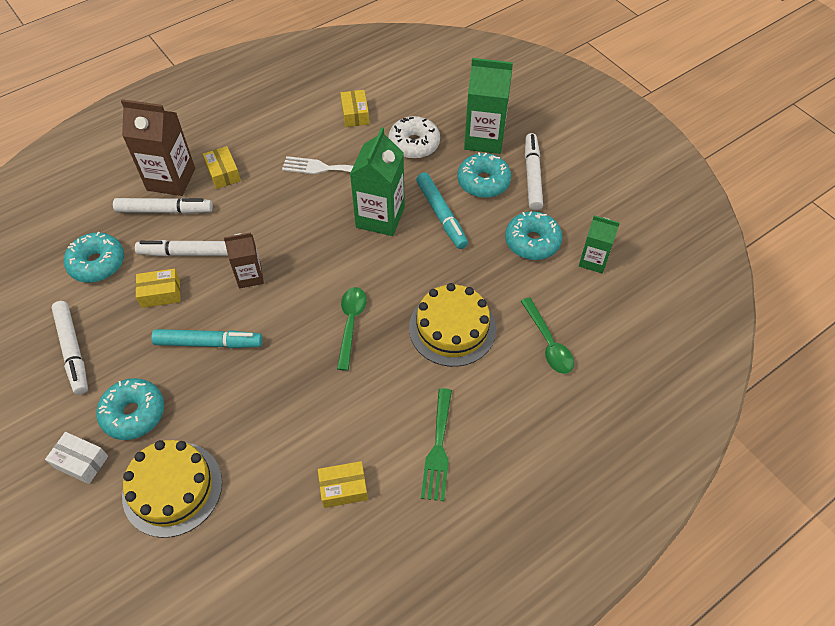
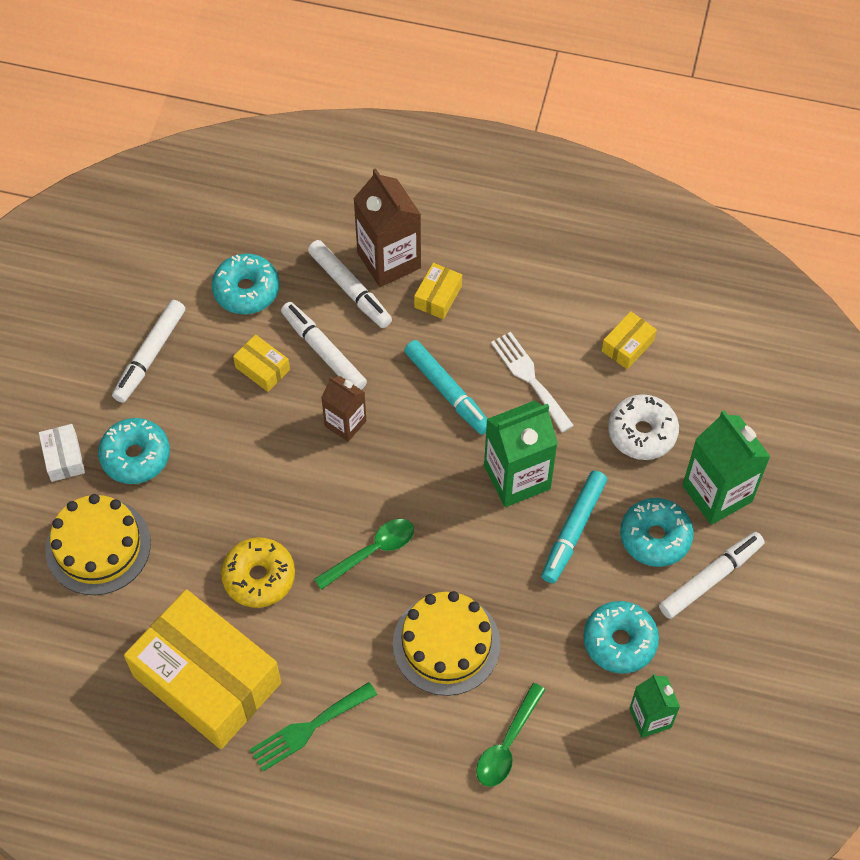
camera: 50 degrees right, 5 degrees up
turquoise marker [151,329,262,348] -> turquoise marker moved to [404,340,487,435]
yellow box [318,461,368,508] -> yellow box [124,589,281,749], size x2.47
none -> yellow donut [221,537,295,608]

